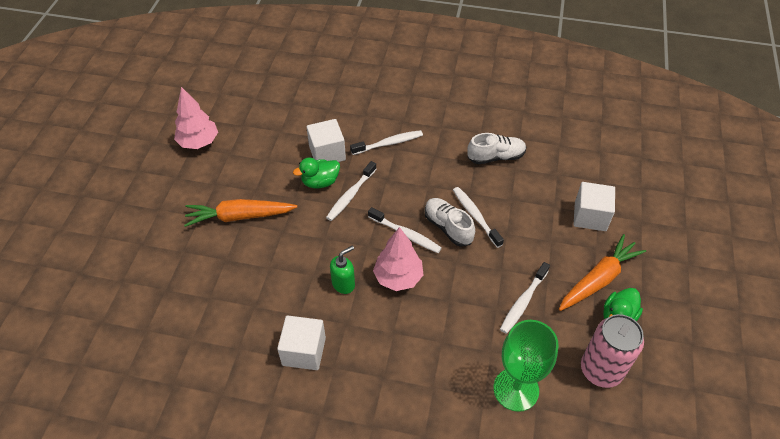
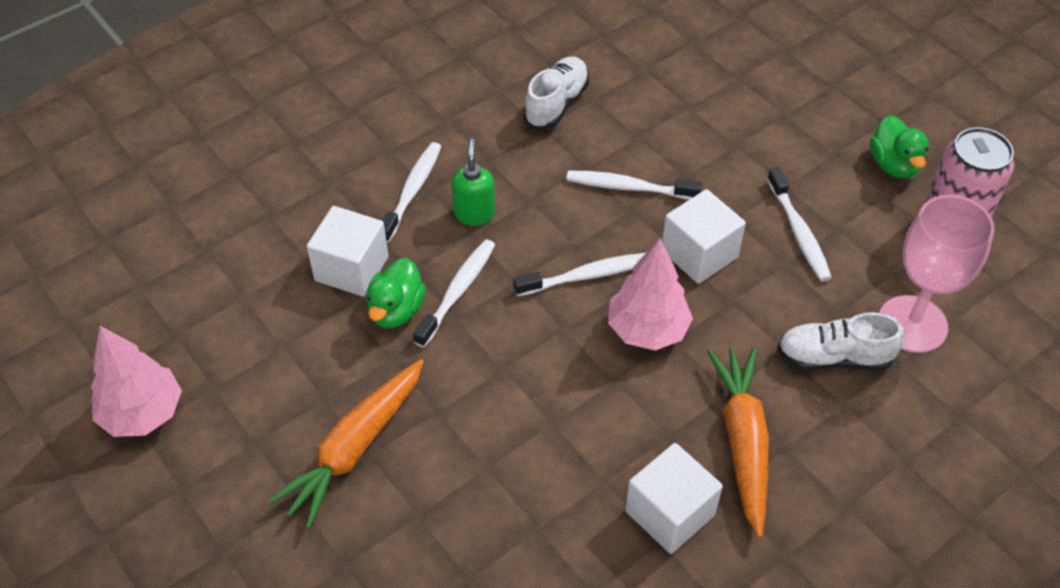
camera: 50 degrees left, 0 degrees up
white toothbrush [326,161,376,221] -> white toothbrush turned 135 degrees counterclockwise [413,239,495,348]
green soap dispenser [330,246,355,294] -> green soap dispenser moved to [451,139,495,226]
white shoe [424,198,475,247] -> white shoe moved to [777,312,904,371]
green goblet [493,320,558,412] -> pink goblet [879,195,995,353]
orange carrot [559,234,646,311] -> orange carrot moved to [707,348,769,538]
white cube [574,182,615,231] -> white cube moved to [662,189,746,284]

